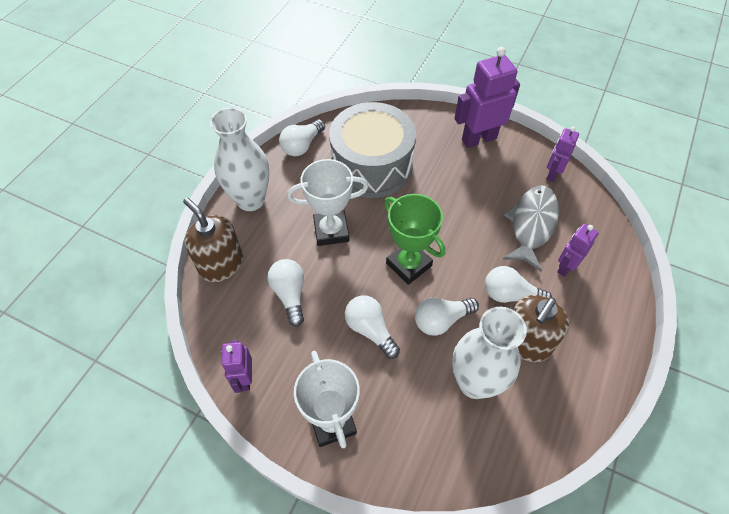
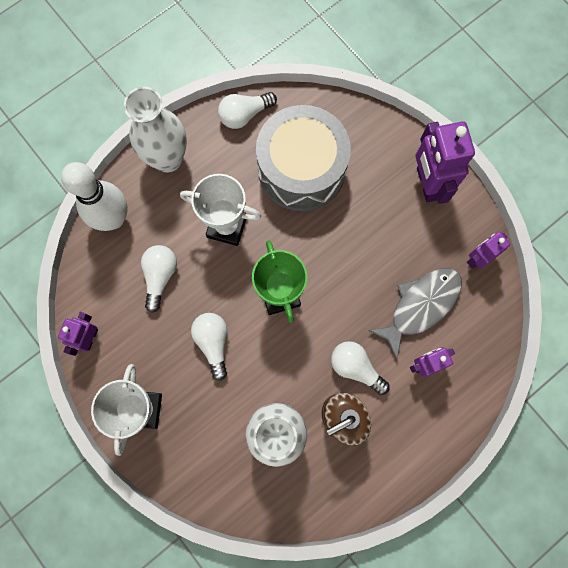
camera: 25 degrees right, 20 degrees up
brown soap dispenser [183,198,243,282] -> white bowling pin [61,162,128,231]
white light bulb [415,298,479,336] -> none
purple robot [454,47,520,148] -> purple robot turned 105 degrees counterclockwise [415,121,475,204]

